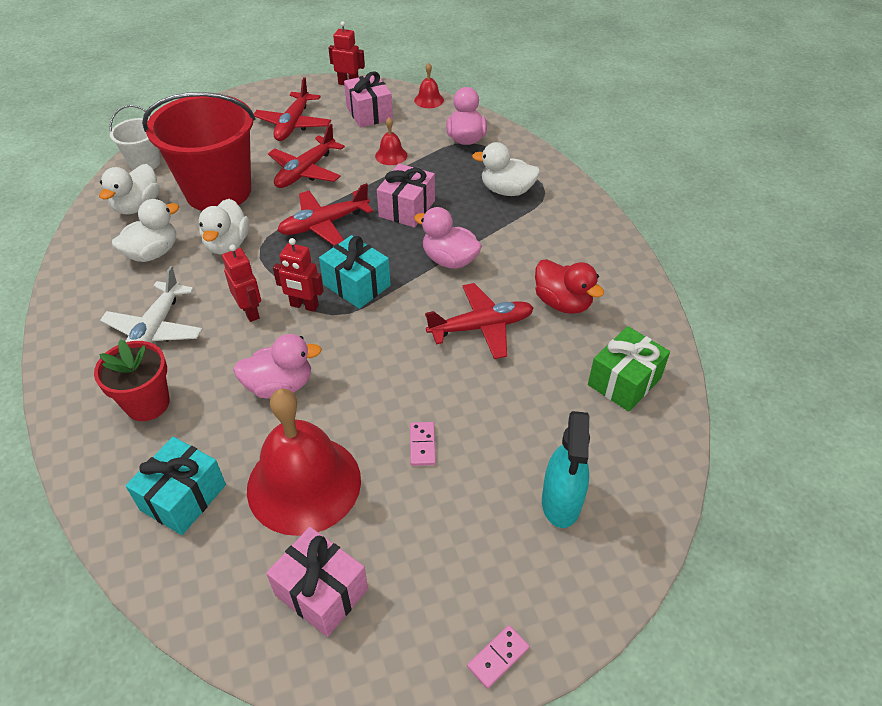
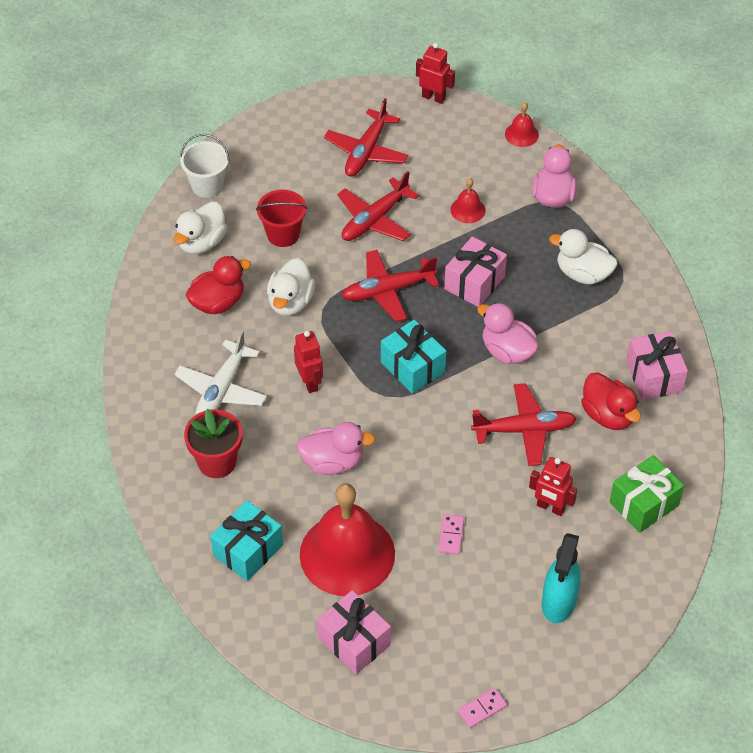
camera: 10 degrees right, 5 degrees up
white duck [112,199,179,262] -> red duck [185,256,251,314]
red bucket [142,92,256,211] -> red bucket [256,190,308,247], size x0.48
red robot [273,238,324,312] -> red robot moved to [529,457,577,516]
pink gift [344,71,393,128] -> pink gift moved to [626,331,688,400]

